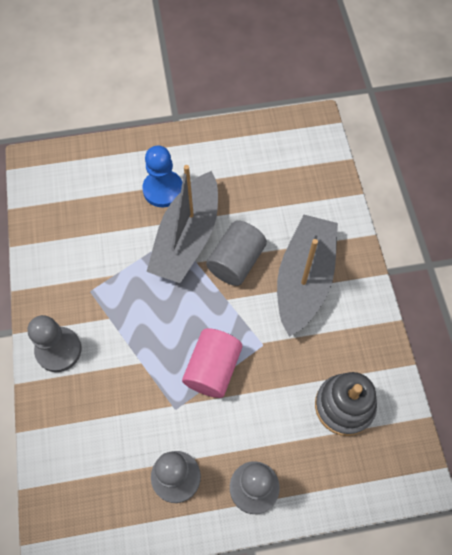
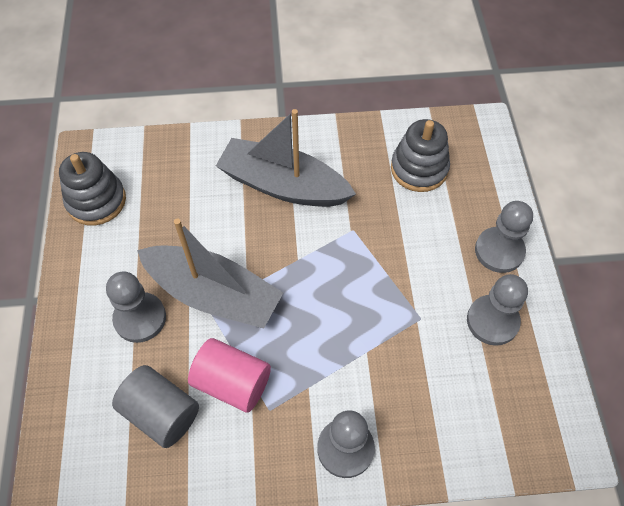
camera: 85 degrees left, 5 degrees down
blue pawn [142,145,182,207] -> grey pawn [106,271,166,343]
pink cylinder [182,328,242,398] -> pink cylinder moved to [188,338,271,413]
grey cylinder [206,221,267,286] -> grey cylinder moved to [112,365,199,448]
none -> grey stacking toy [59,152,126,226]

